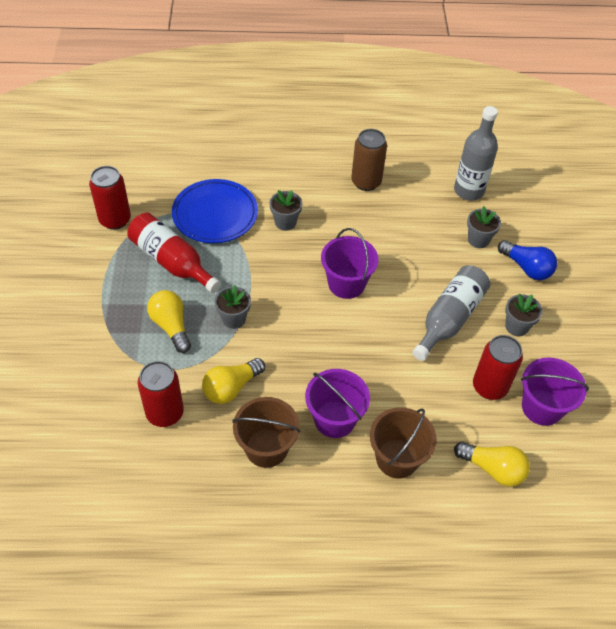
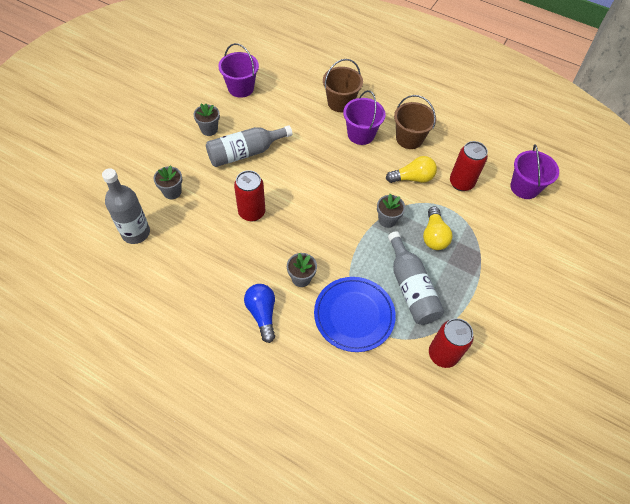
camera: 150 degrees left, 5 degrees up
red bottle [127,213,221,293] -> grey bottle [388,231,444,325]
purple bucket [321,228,378,299] -> purple bucket moved to [510,144,559,199]
brown can [351,129,387,191] -> none
yellow light bulb [454,441,530,486] -> none
red can [473,335,523,400] -> red can moved to [234,170,265,222]
blue light bulb [498,240,557,280] -> blue light bulb moved to [244,284,275,343]

